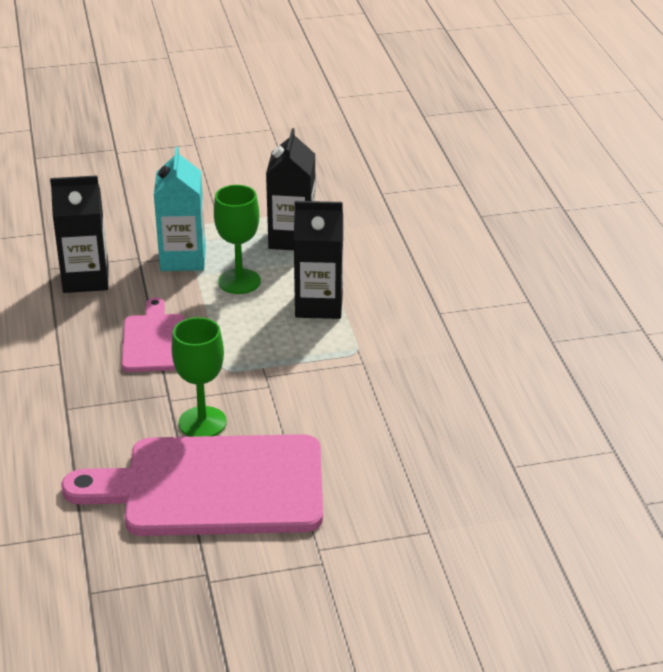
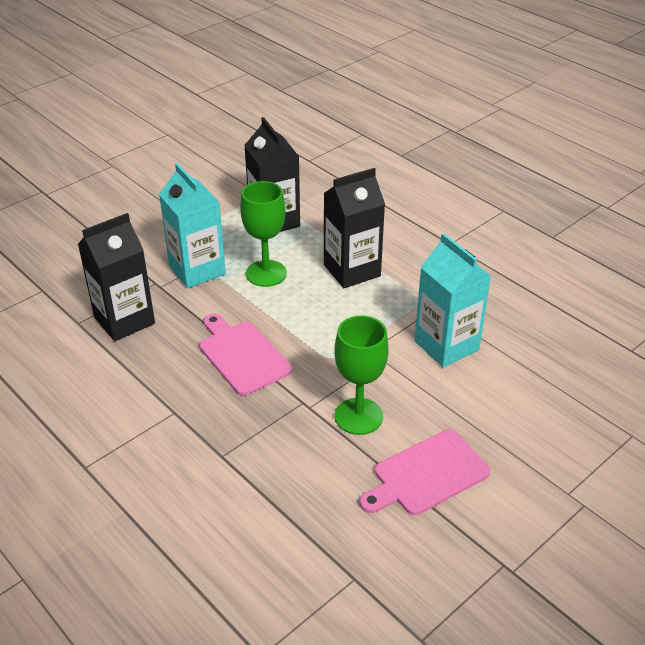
camera: 30 degrees left, 5 degrees up
pink cutting board [61,434,323,536] -> pink cutting board [360,429,490,515], size x0.52
none -> turquoise carton [414,233,491,368]

